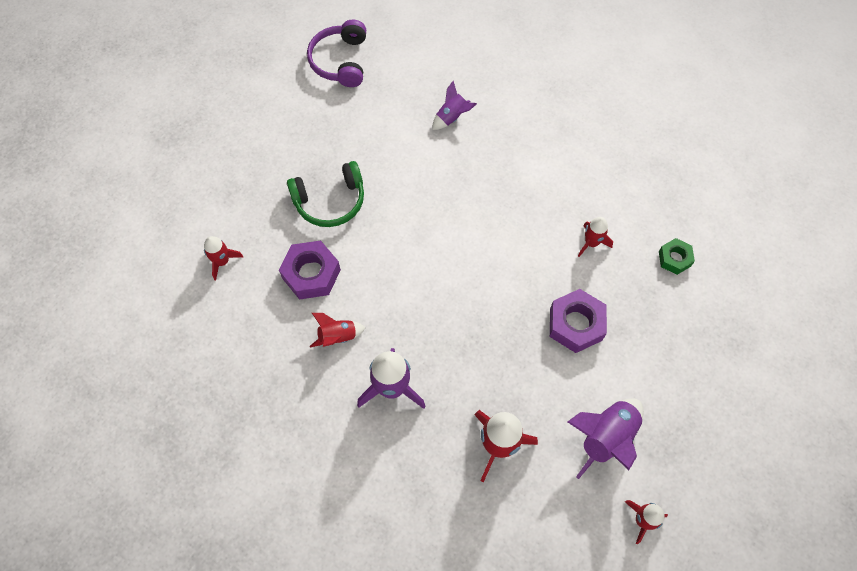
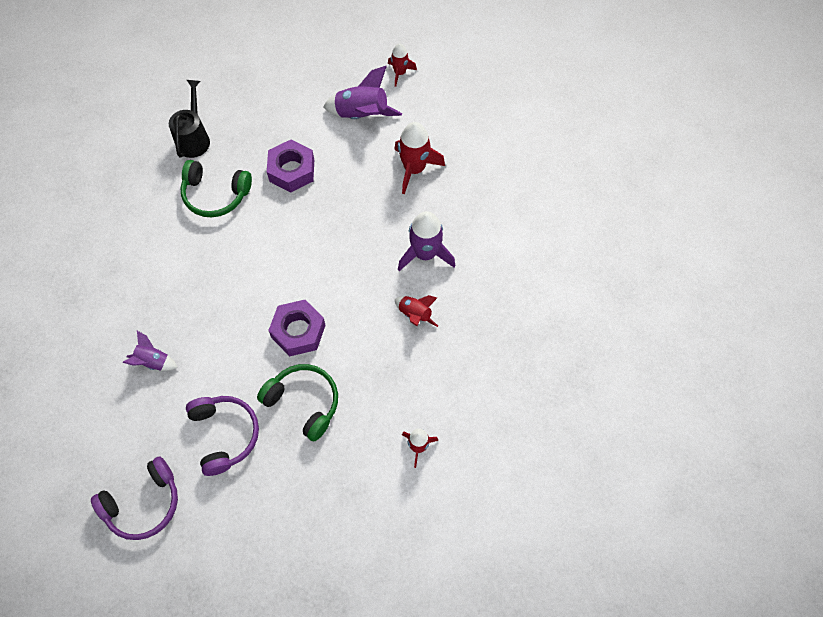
camera: 125 degrees left, 0 degrees up
purple nut [279,240,341,300] -> purple nut moved to [268,300,326,356]
red rocket [578,217,613,257] -> green headphones [181,160,252,217]
green nut [659,238,695,275] -> black watering can [169,80,210,158]
none -> purple headphones [186,396,259,476]

